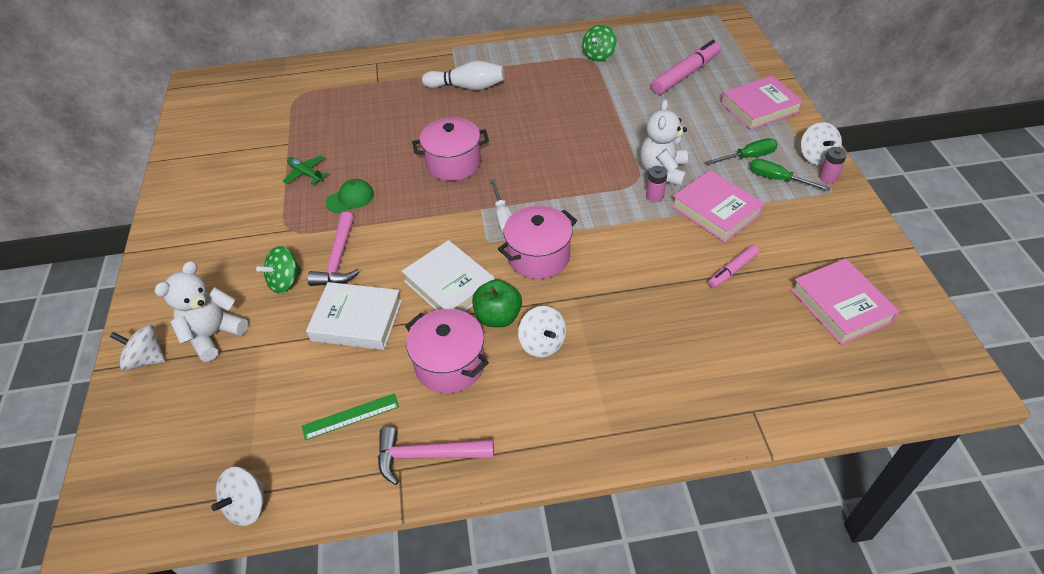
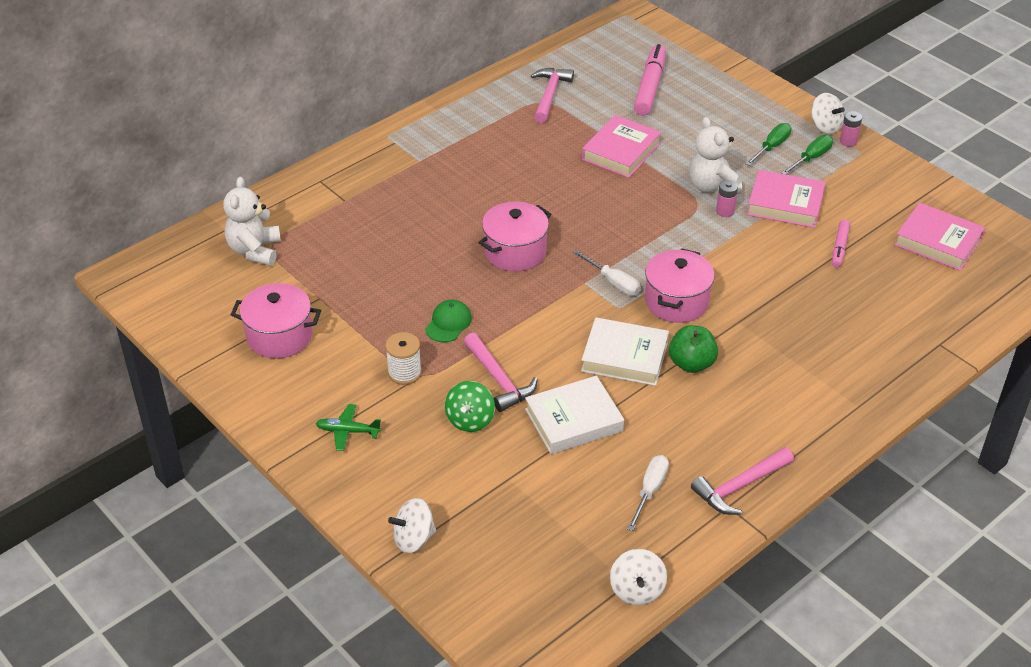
camera: 35 degrees left, 5 degrees down
white teddy bear [154,261,248,362] -> white teddy bear moved to [223,177,281,266]
green plane [282,155,328,185] -> green plane moved to [315,404,381,451]
green ruler [302,393,399,440] -> white screwdriver [627,455,669,531]
pink pot [405,309,489,393] -> pink pot moved to [231,283,321,359]
white bowling pin [422,61,504,90] -> none
white spinning top [518,306,566,358] -> none
green spinning top [582,25,617,62] -> pink hammer [531,68,574,123]
pink book [721,76,804,130] -> pink book moved to [582,115,662,178]
green screwdriver [750,159,830,191] -> green screwdriver turned 135 degrees clockwise [781,135,833,174]
none -> white spool [385,332,422,385]

